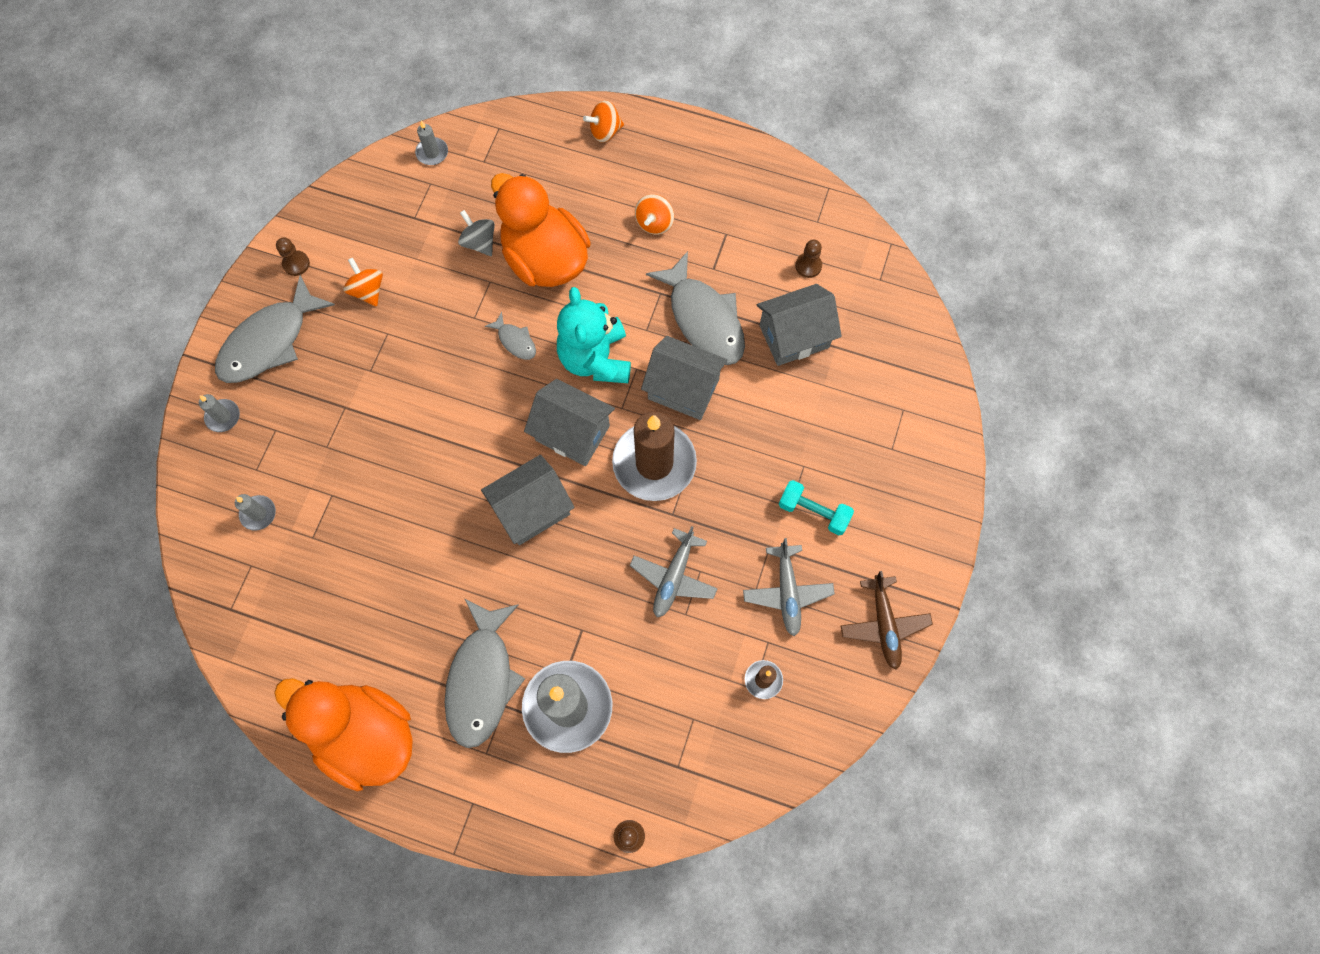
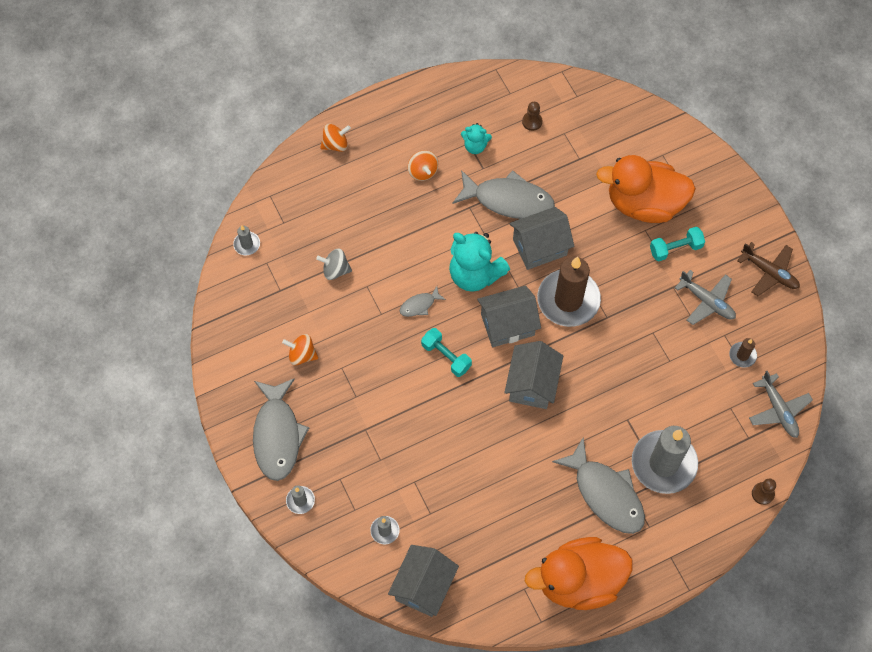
camera: 45 degrees left, 5 degrees down
brown pawn [276,238,310,276] -> none
grey fish [485,312,536,360] -> grey fish turned 150 degrees clockwise [399,286,446,317]
orange duck [491,173,591,287] -> orange duck moved to [596,155,696,223]
orange spinning top [583,100,624,143] -> orange spinning top turned 135 degrees counterclockwise [320,124,351,152]
grey plane [630,526,718,617] -> grey plane moved to [749,371,813,438]
grey house [757,284,842,366] -> grey house moved to [388,545,459,617]
none -> turquoise dumbbell [421,328,472,377]
none -> turquoise teddy bear [461,123,492,154]

